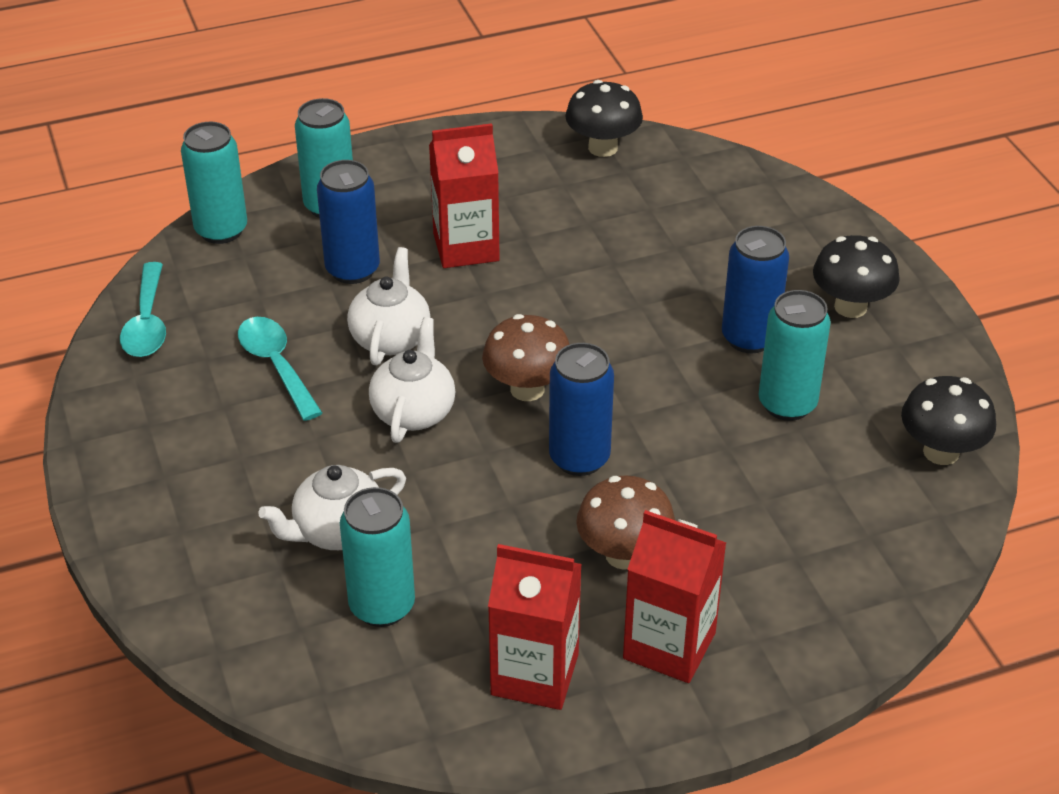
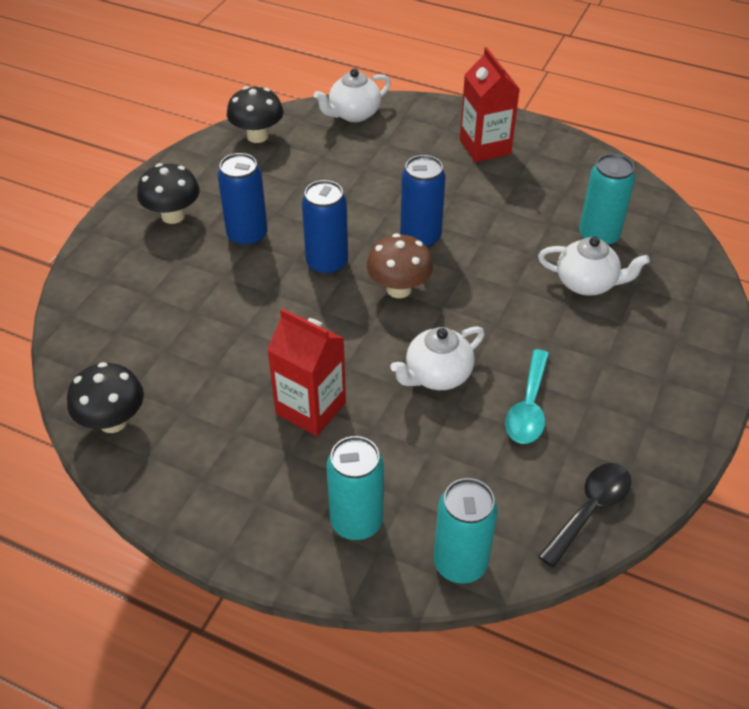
camera: 135 degrees left, 5 degrees up
turquoise spoon [120,262,166,357] -> black spoon [538,463,631,568]
blue can [317,160,380,284] -> blue can moved to [302,180,348,275]
white teapot [369,317,456,443] -> white teapot moved to [314,68,391,122]
red carton [488,544,582,710] -> none
brown mushroom [576,476,675,570] -> none
turquoise can [759,290,831,421] -> none

